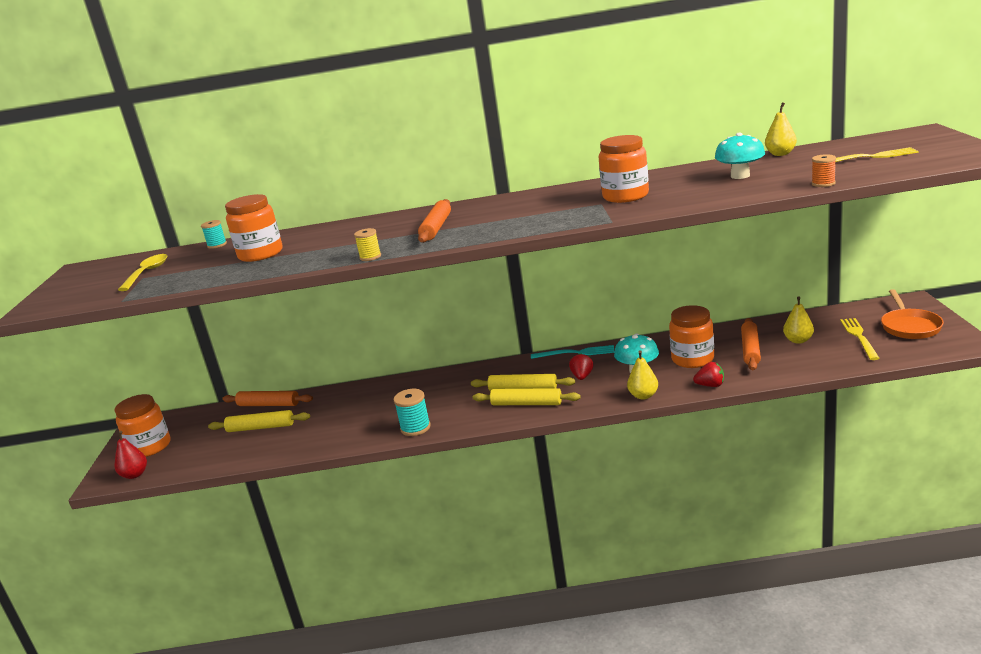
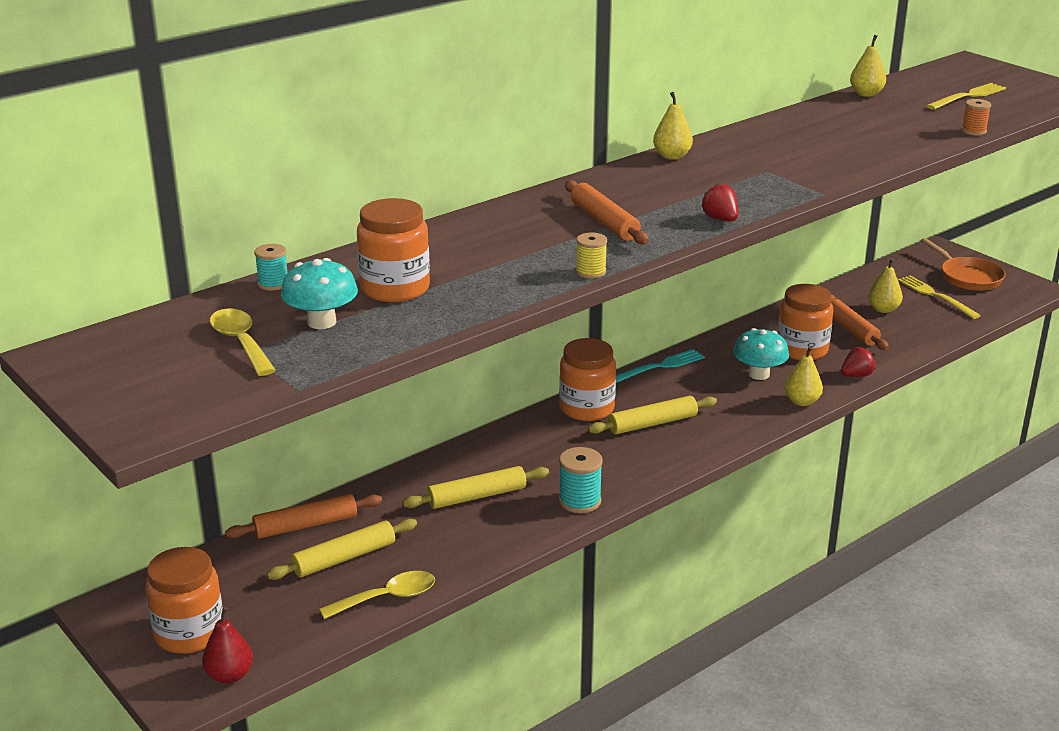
camera: 40 degrees left, 5 degrees up
yellow rolling pin [473,388,581,405] -> yellow rolling pin moved to [403,466,549,509]
red strawberry [569,353,593,380] -> red strawberry moved to [701,183,738,221]
orange jar [598,135,649,203] -> orange jar moved to [559,338,616,421]
turquoise mushroom [715,132,765,179] -> turquoise mushroom moved to [281,258,358,329]
none -> yellow spoon [319,571,435,619]
none -> yellow pear [653,92,693,160]

